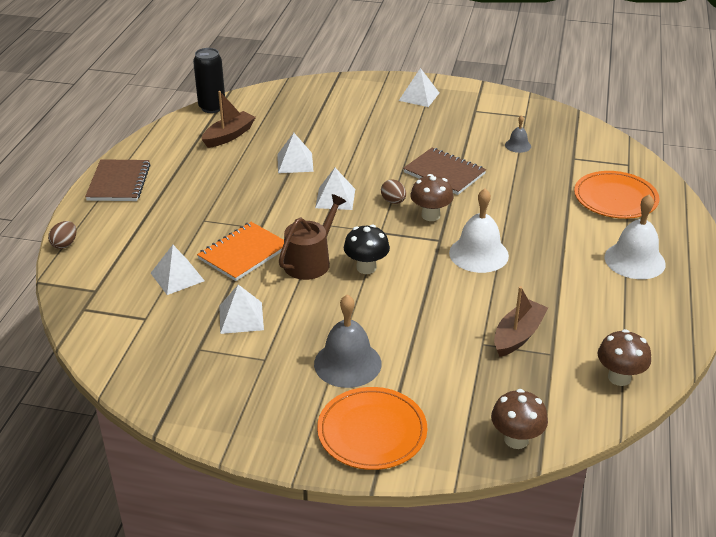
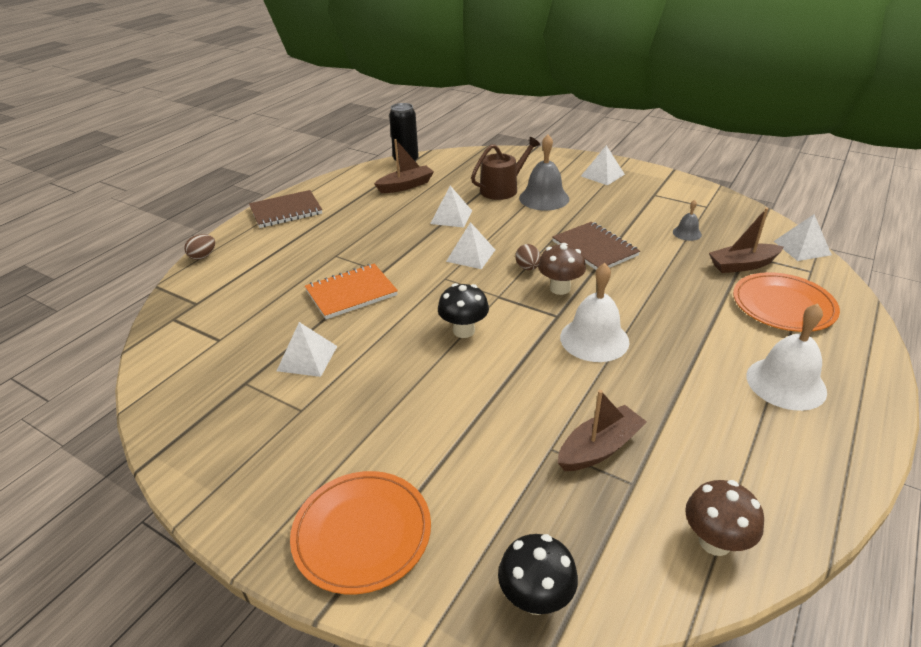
camera: 20 degrees right, 0 degrees up
brown notebook [85,159,151,201] -> brown notebook turned 45 degrees clockwise [249,190,322,228]
white pyramid [151,245,205,295] -> white pyramid moved to [774,214,832,261]
brown watering can [279,194,346,280] -> brown watering can moved to [471,137,540,200]
grey bell [314,294,382,388] -> grey bell moved to [519,135,569,211]
brown mushroom [491,389,548,449] -> black mushroom [498,534,578,615]
none -> brown boat [709,208,784,273]

